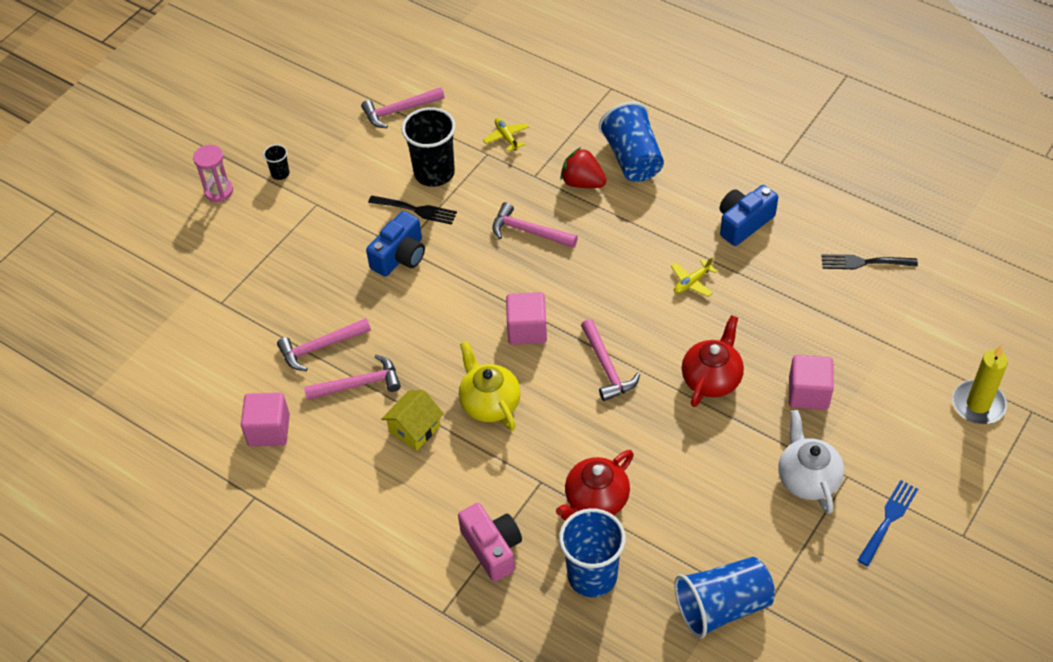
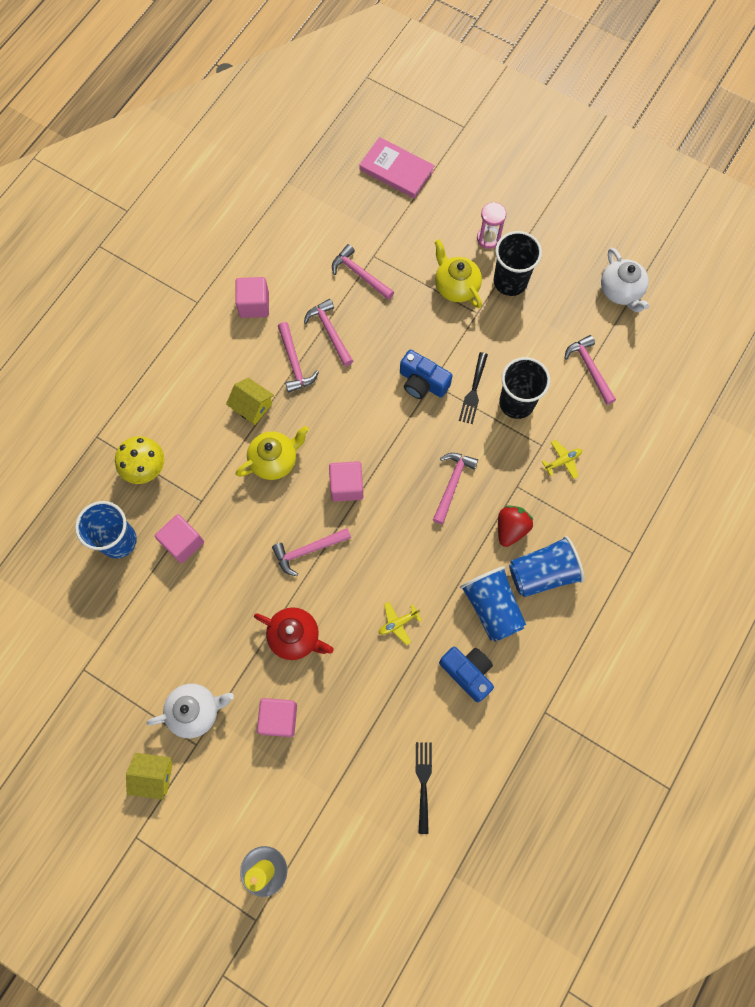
camera: 85 degrees right, 20 degrees up
black cup [263,144,289,180] -> black cup [494,231,542,296], size x2.20
pink camera [458,503,522,582] -> yellow mushroom [115,436,164,484]
red teapot [556,450,634,521] -> pink cube [155,514,204,563]
yellow plane [671,257,717,297] -> yellow plane turned 75 degrees counterclockwise [379,602,422,645]
blue cup [674,557,775,639] -> blue cup moved to [460,566,526,642]
blue fork [857,480,918,566] -> yellow house [126,753,173,800]
none -> pink hammer [332,244,394,300]
none -> pink book [359,137,435,199]
none -> yellow teapot [435,239,482,308]
none -> white teapot [601,248,649,312]

